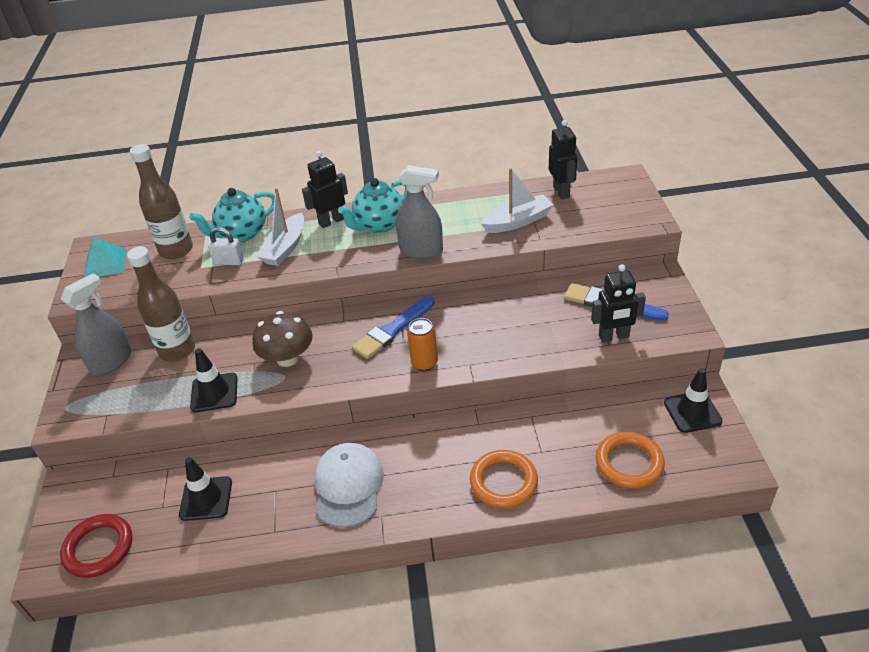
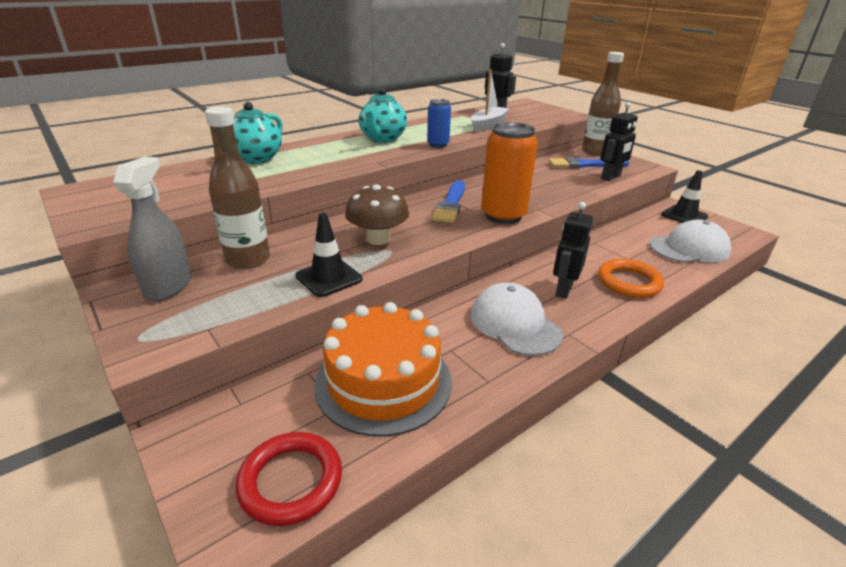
camera: 35 degrees left, 10 degrees down
turquoise pyramid [83,237,127,278] -> none
brown bottle [130,144,193,259] -> brown bottle moved to [582,52,624,156]
black traffic cone [179,457,232,521] -> orange cake [314,302,452,437]
white padlock [208,227,244,265] -> none
white boat [256,188,304,266] -> none
black robot [302,151,348,228] -> black robot moved to [553,202,593,299]
grey spray bottle [396,165,443,259] -> blue can [427,99,451,148]
orange can [407,318,438,371] -> orange can [481,122,538,224], size x1.81
orange ring [596,432,665,489] -> white cap [650,220,731,263]

